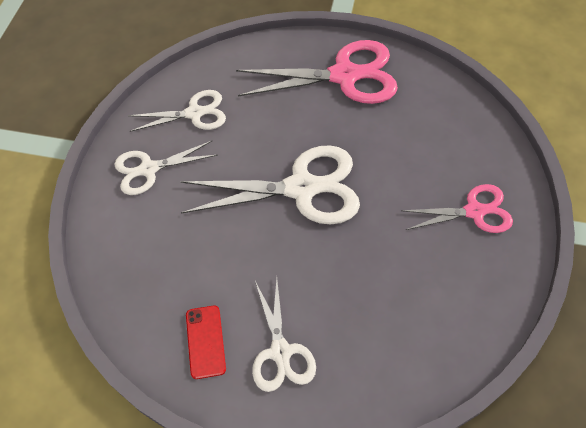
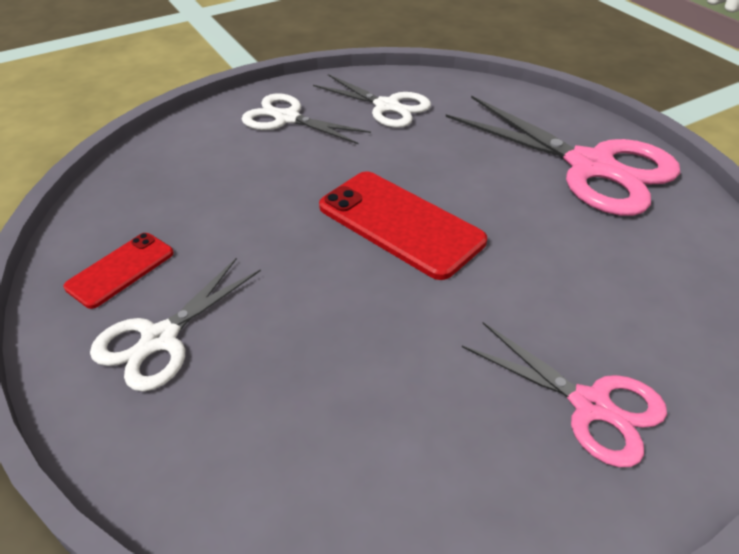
camera: 45 degrees right, 15 degrees down
white scissors [180,145,360,224] -> red phone [319,171,487,280]

